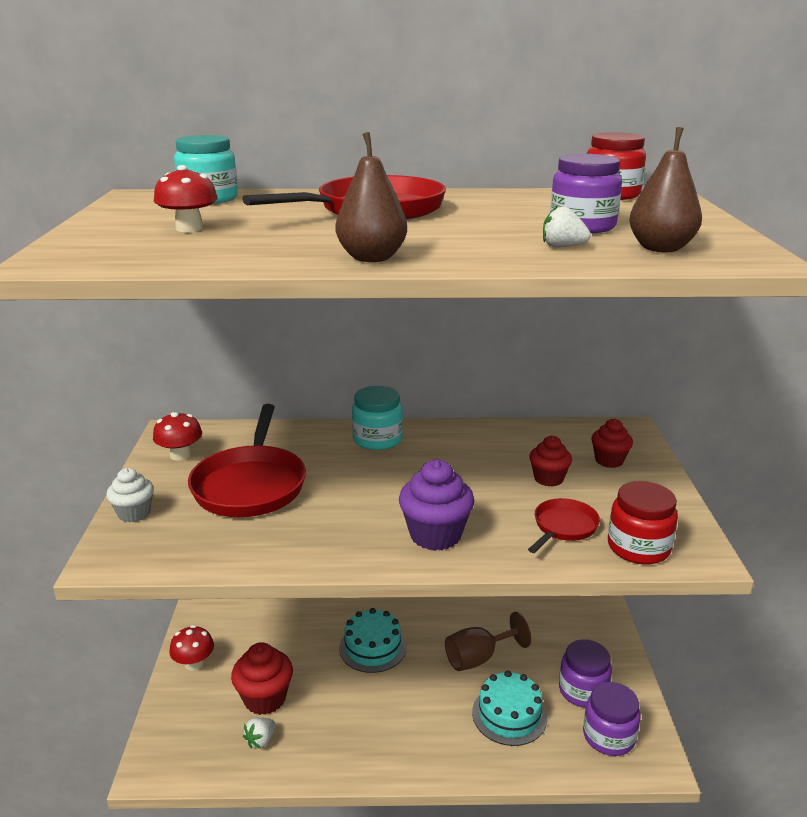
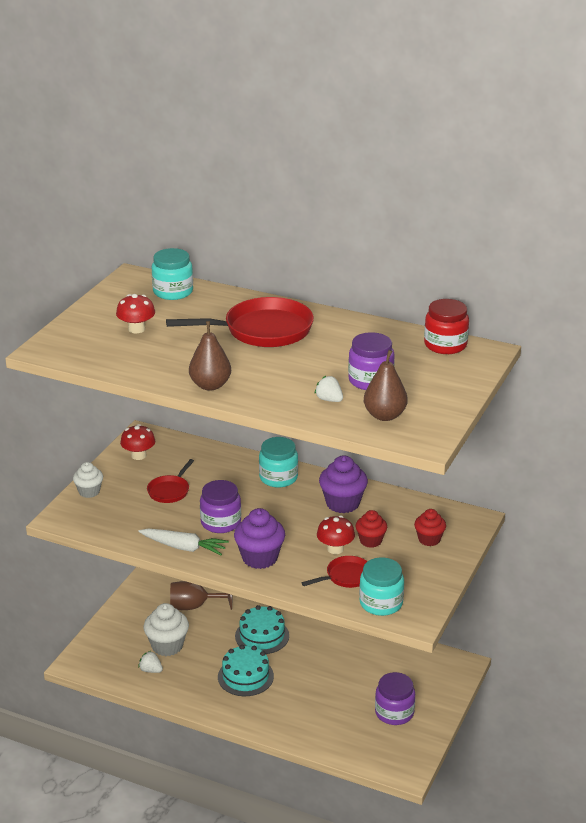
camera: 25 degrees right, 5 degrees up
red mushroom [169,625,214,671] -> red mushroom moved to [317,515,355,554]
red pan [188,404,306,517] -> red pan [147,459,194,503], size x0.52
red cupcake [231,642,293,715] -> white cupcake [143,603,189,656]
white strawberry [243,718,275,748] -> white strawberry turned 60 degrees clockwise [138,651,163,673]
brown goblet [445,612,531,671] -> brown goblet moved to [170,581,232,610]
turquoise cake [472,670,547,746] -> turquoise cake moved to [218,645,274,696]
purple jar [583,682,641,756] -> purple jar moved to [200,480,241,533]
red jar [608,481,678,564] -> turquoise jar [359,557,404,616]
none -> white carrot [139,529,229,555]
none -> purple cupcake [319,455,368,513]

